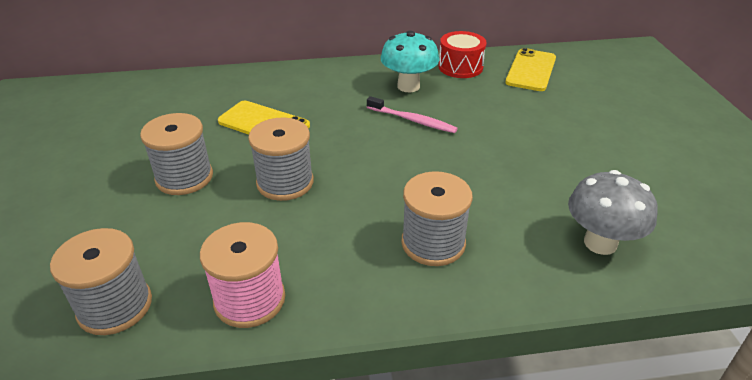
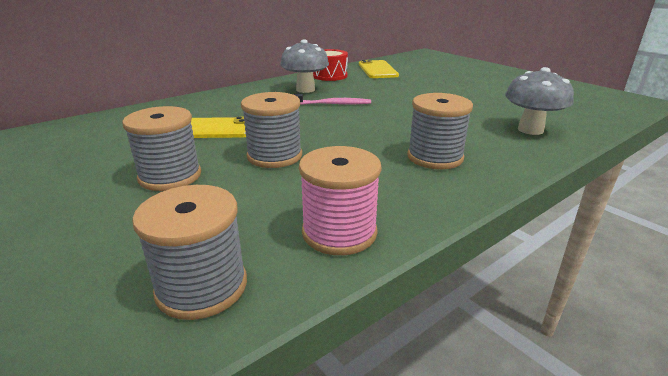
camera: 30 degrees left, 10 degrees down
turquoise mushroom [381,30,439,92] -> grey mushroom [280,39,329,93]

